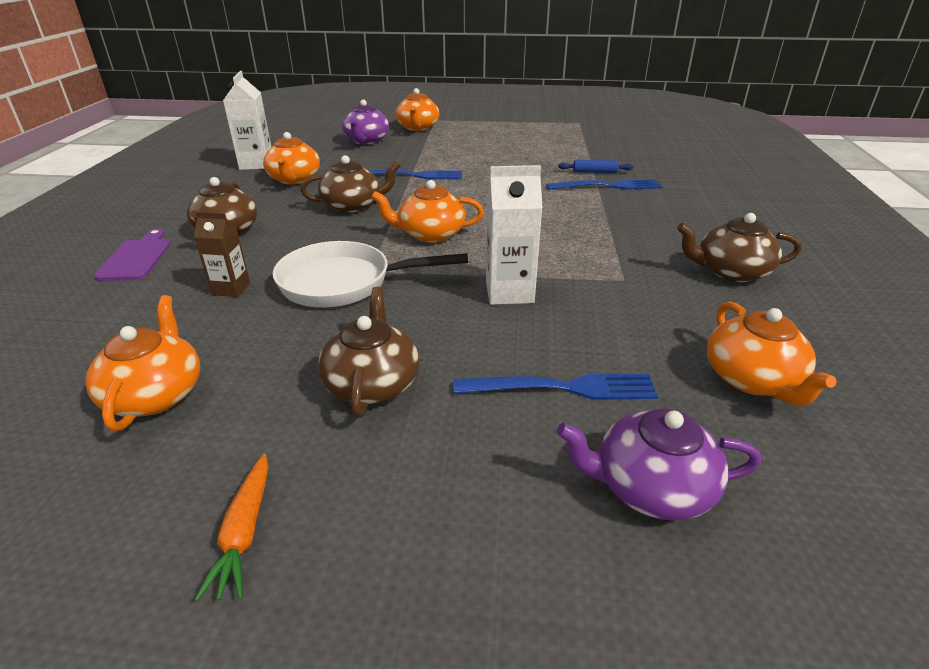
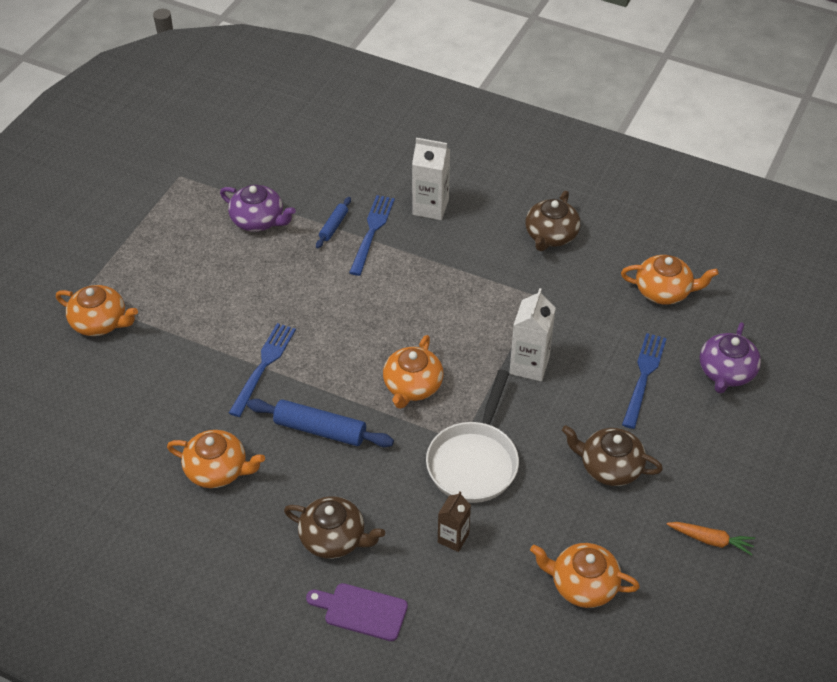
camera: 70 degrees left, 15 degrees up
white carton [223,71,271,170] -> white carton moved to [412,138,450,220]
brown teapot [300,155,400,213] -> blue rolling pin [247,399,394,447]
purple teapot [342,99,389,145] -> purple teapot moved to [220,185,296,232]

